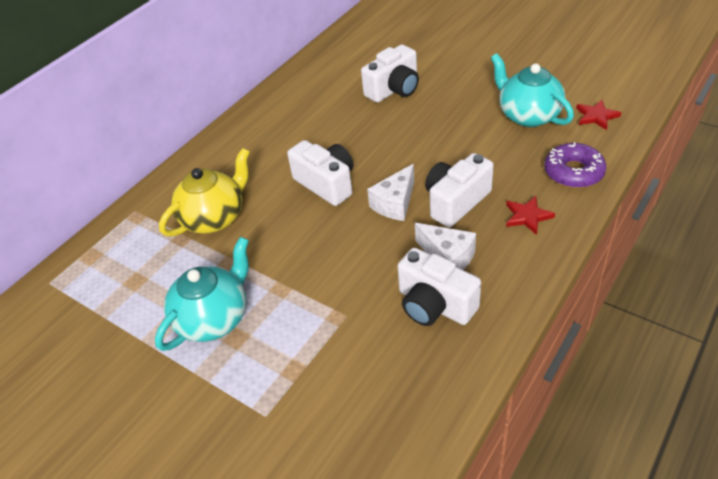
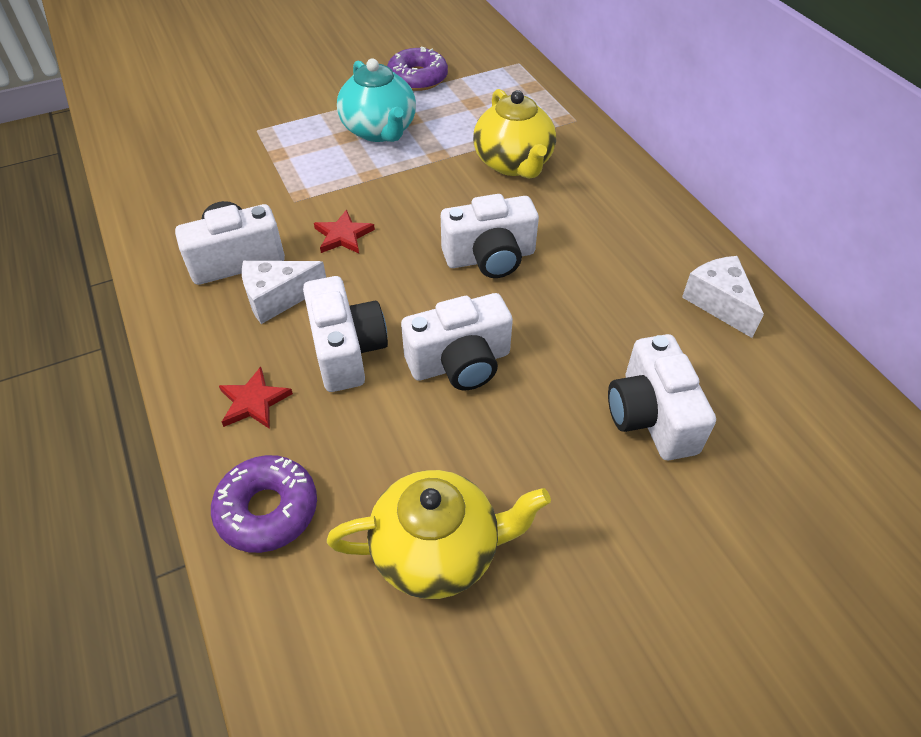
camera: 115 degrees right, 5 degrees up
white cheese [367,164,414,221] -> white cheese moved to [682,256,764,338]
turquoise teapot [491,53,574,127] -> yellow teapot [327,470,551,599]
red star [576,100,621,130] -> red star moved to [314,210,375,254]
none -> purple donut [387,47,448,91]
none -> white camera [401,293,513,390]

